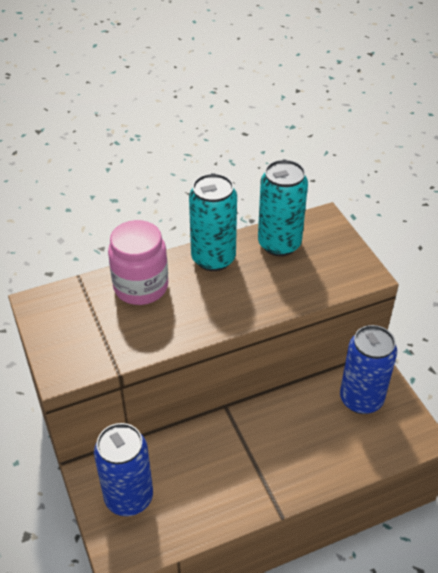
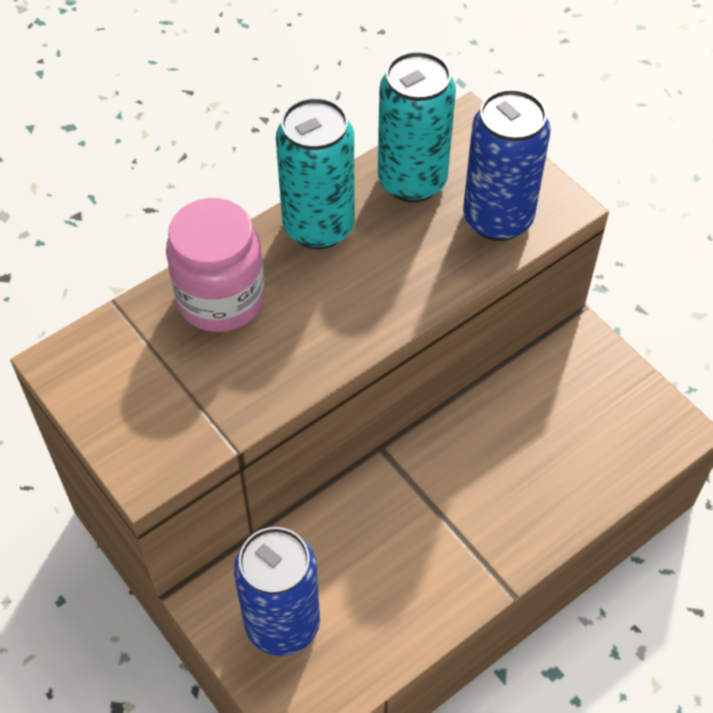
camera: 15 degrees left, 10 degrees up
blue can [340,325,397,414] -> blue can moved to [463,89,551,241]

